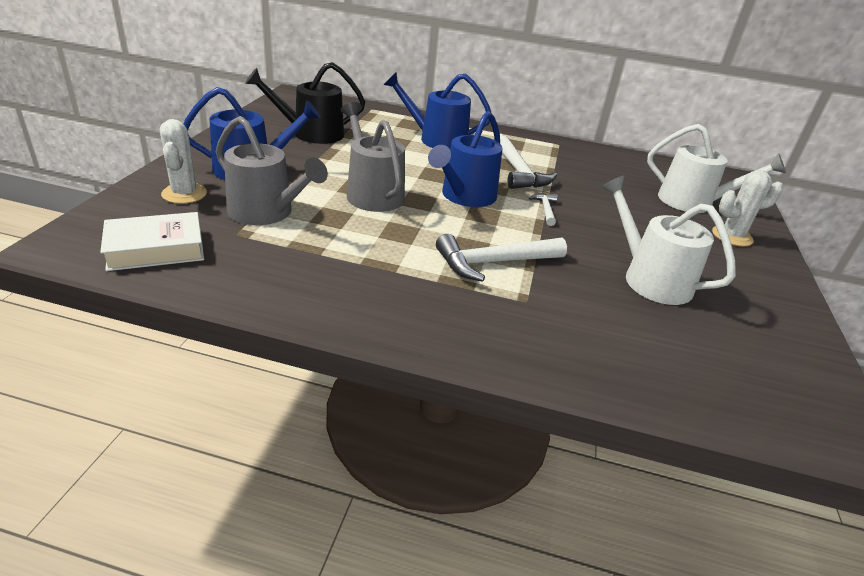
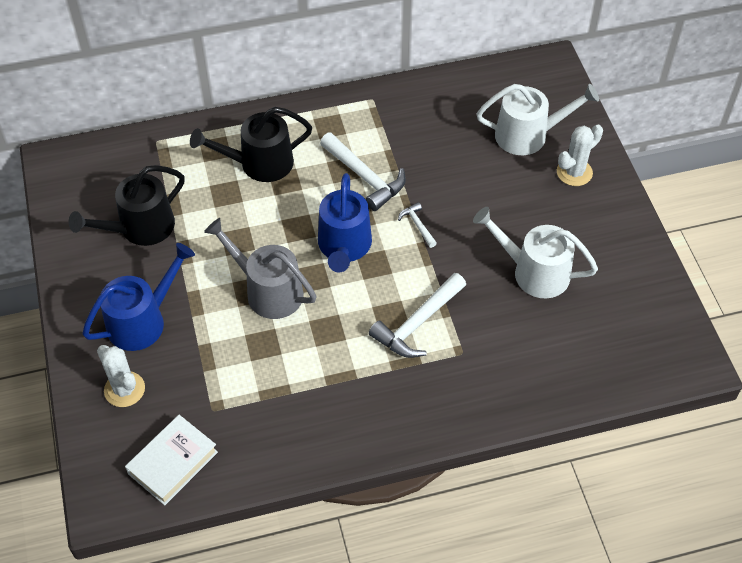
camera: 25 degrees left, 20 degrees up
grey watering can [216,116,328,225] -> none
blue watering can [384,72,491,149] -> black watering can [190,107,312,182]

